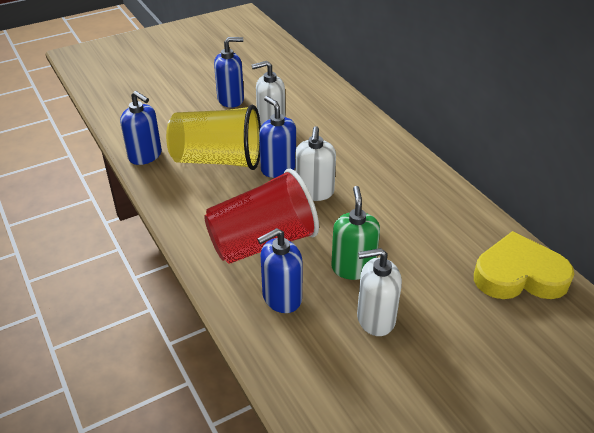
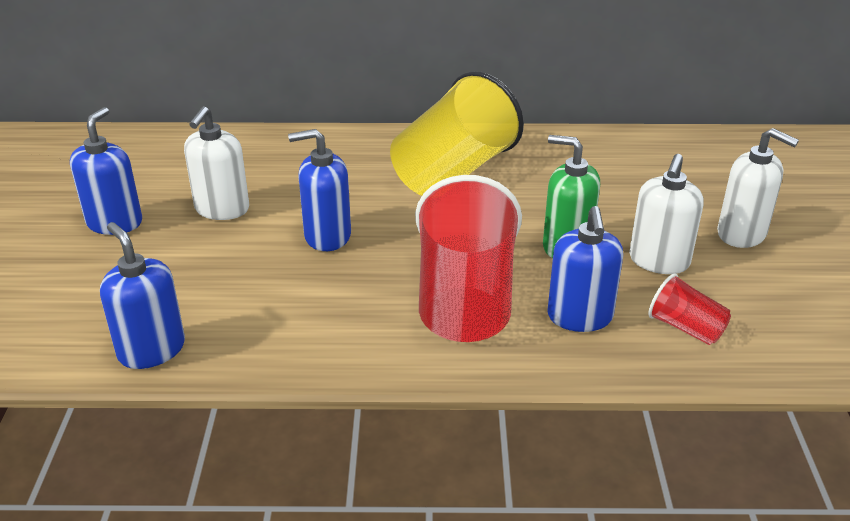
camera: 60 degrees left, 5 degrees down
blue soap dispenser [120,91,162,165] -> blue soap dispenser turned 105 degrees counterclockwise [100,222,185,369]
yellow cup [166,105,261,170] -> yellow cup moved to [390,71,524,196]
white soap dispenser [295,126,336,201] -> white soap dispenser moved to [717,128,799,248]
yellow heart [474,231,574,299] -> none
none -> red cup [648,274,731,345]

